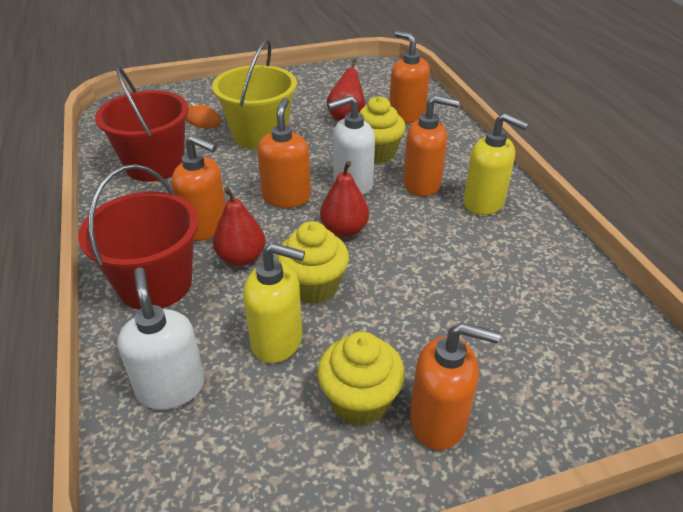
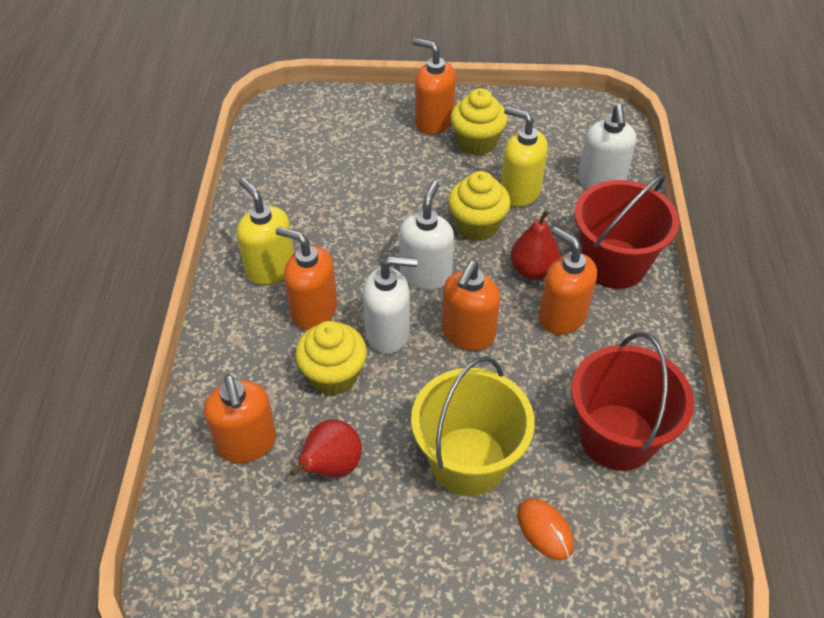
camera: 160 degrees left, 10 degrees up
red pear [320,161,369,237] -> white soap dispenser [399,181,454,290]

